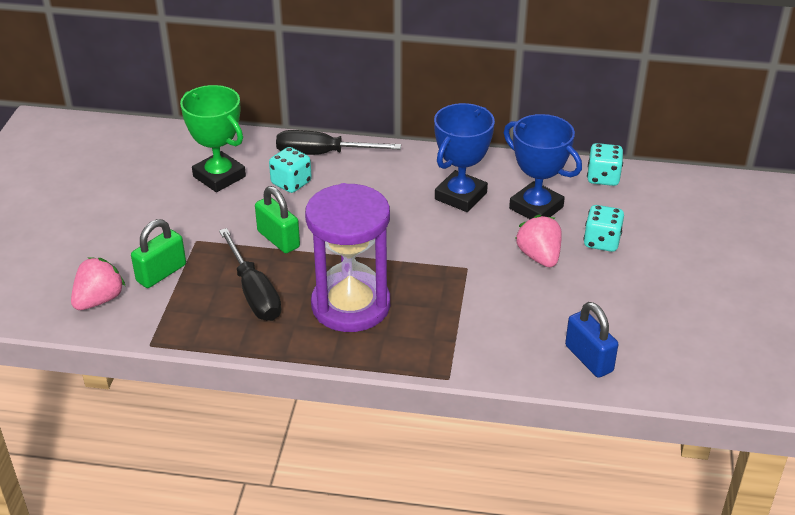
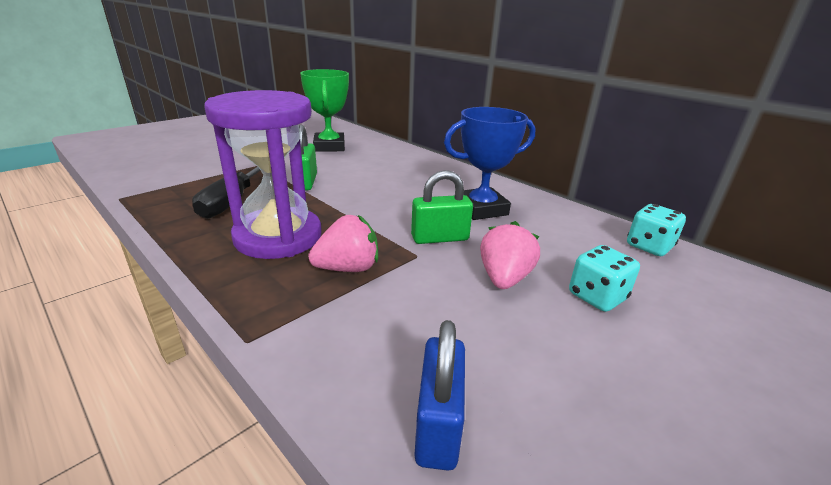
camera: 35 degrees right, 10 degrees down
pink strawberry [71,257,125,310] -> pink strawberry moved to [308,215,378,272]
green padlock [131,219,186,288] -> green padlock moved to [411,170,473,244]
turquoise dice [269,147,312,193] -> none
black screwdriver [276,130,401,155] -> none
blue trophy [504,114,582,219] -> none

